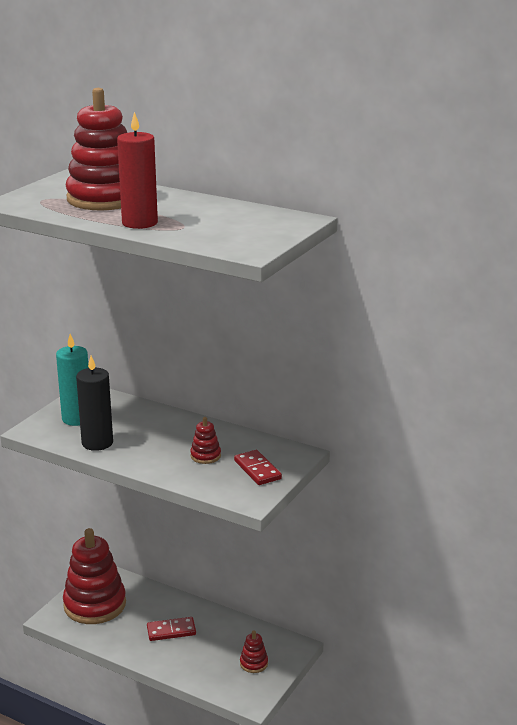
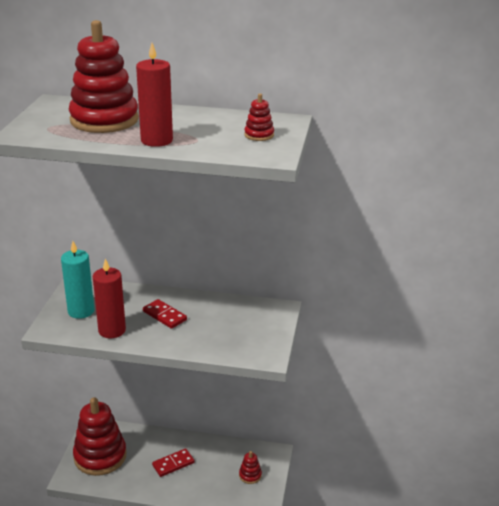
camera: 20 degrees left, 5 degrees up
black candle [76,356,113,451] -> red candle [93,259,126,338]
red stacking toy [190,417,221,464] -> red stacking toy moved to [244,94,274,141]
red domino [234,450,282,485] -> red domino moved to [143,299,187,329]

